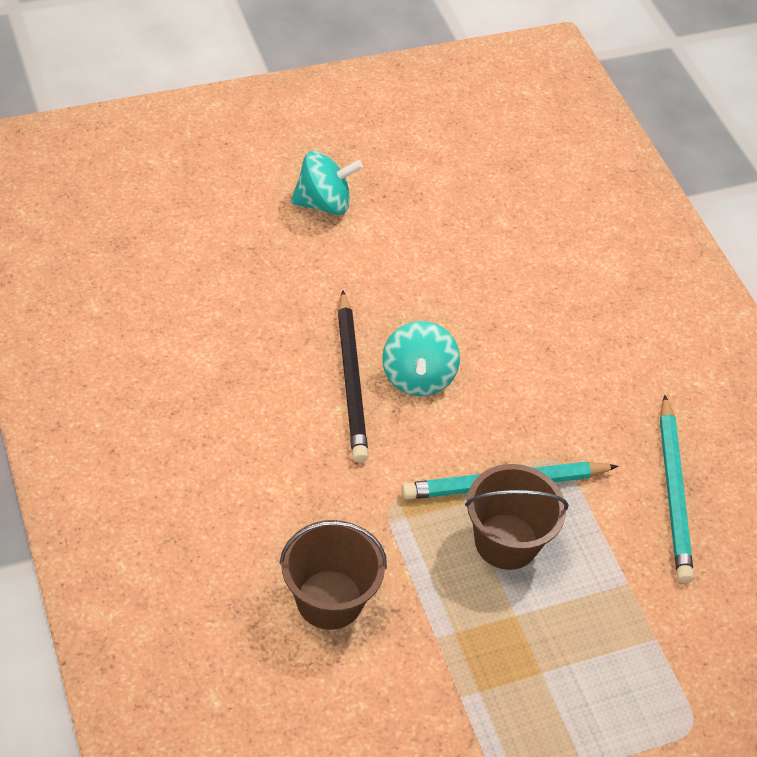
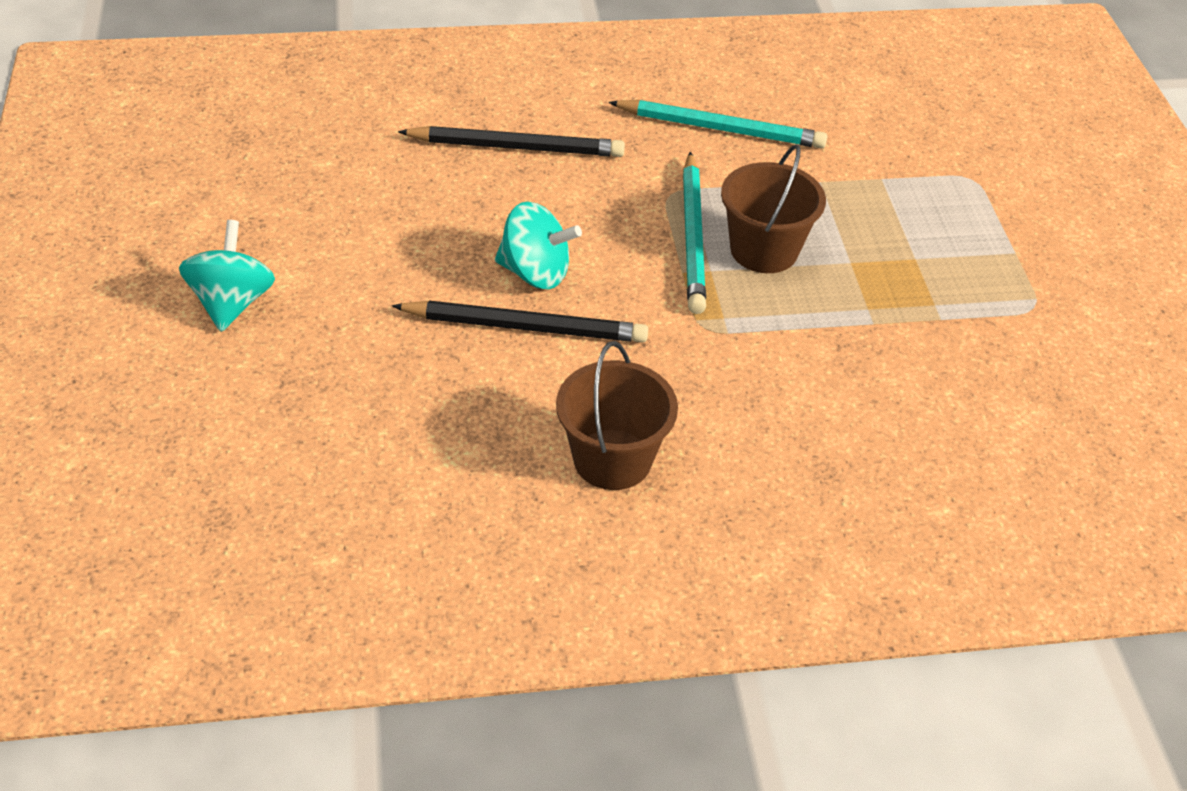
camera: 75 degrees left, 5 degrees down
brown bucket [280,520,387,630] -> brown bucket moved to [556,341,678,490]
none -> black pencil [398,126,625,157]

